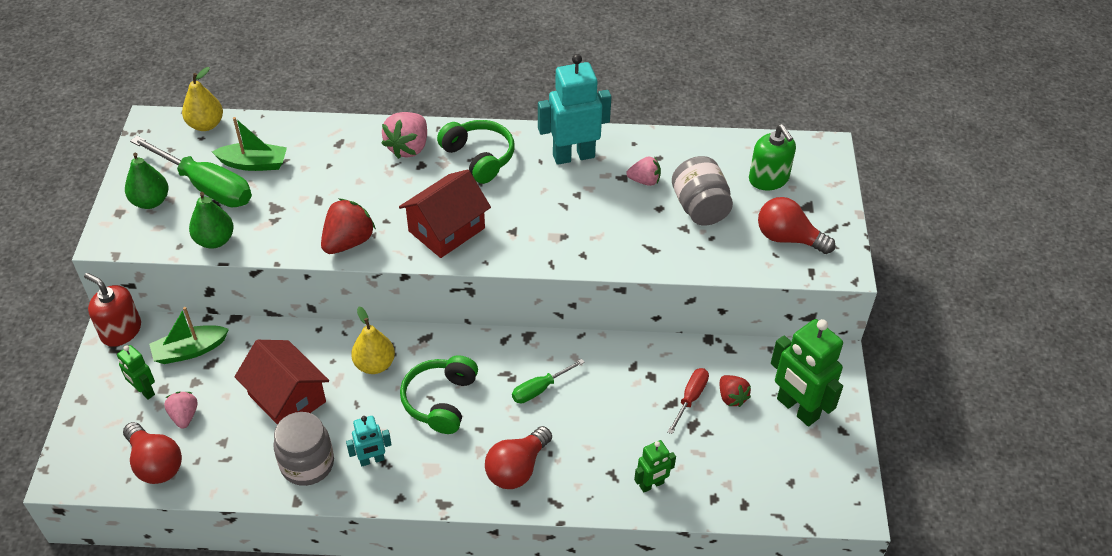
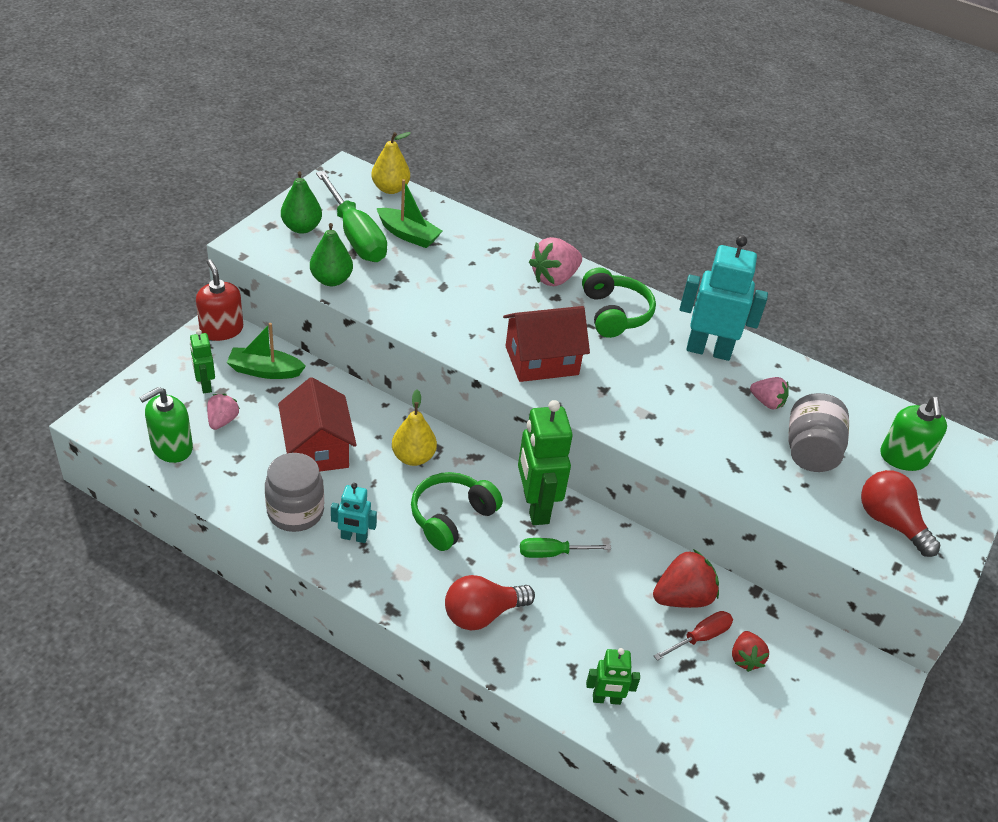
camera: 25 degrees right, 5 degrees down
red light bulb [123,422,182,484] -> green soap dispenser [139,387,193,463]
red strawberry [321,199,376,254] -> red strawberry moved to [653,549,719,608]
green robot [771,319,843,426] -> green robot moved to [518,400,573,525]

